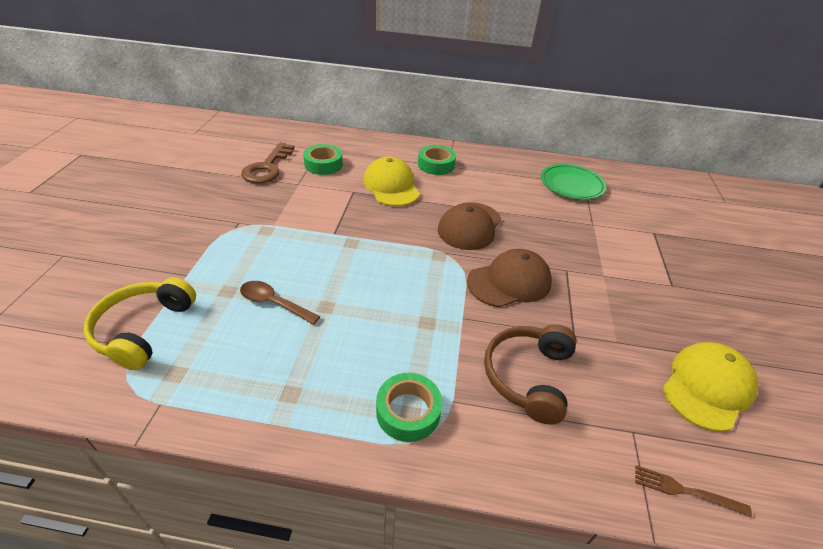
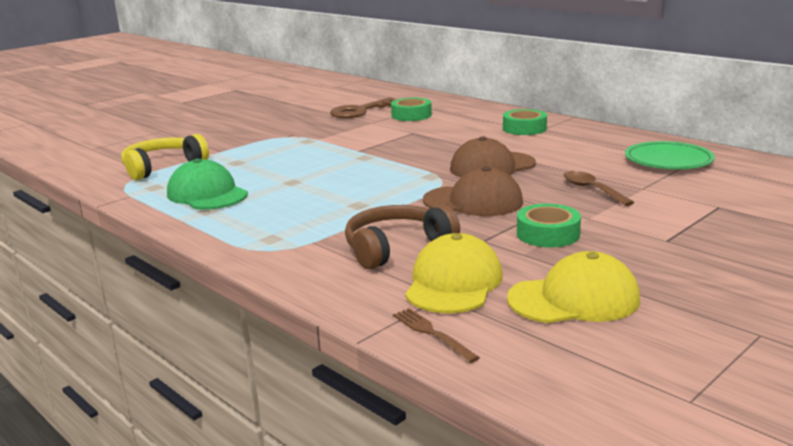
camera: 40 degrees right, 20 degrees down
brown spoon [240,281,320,325] -> brown spoon moved to [564,171,635,206]
yellow cap [363,157,420,206] -> yellow cap moved to [405,233,503,313]
green tape [376,373,442,442] -> green tape moved to [517,204,581,247]
none -> green cap [167,158,248,210]

